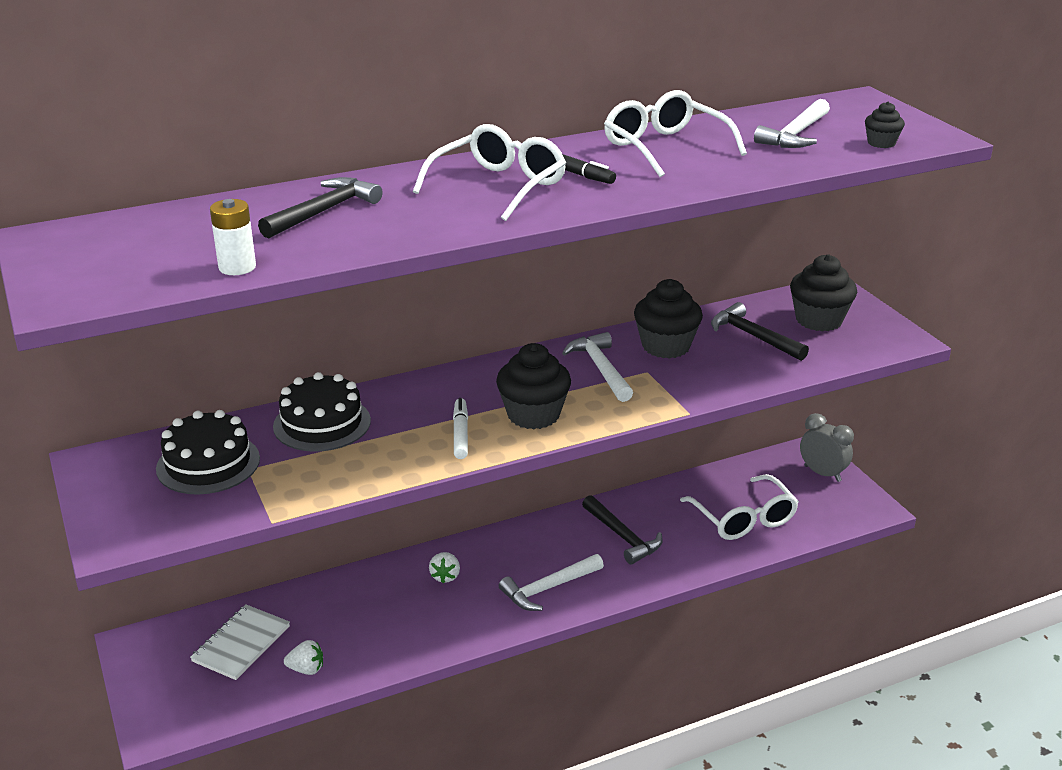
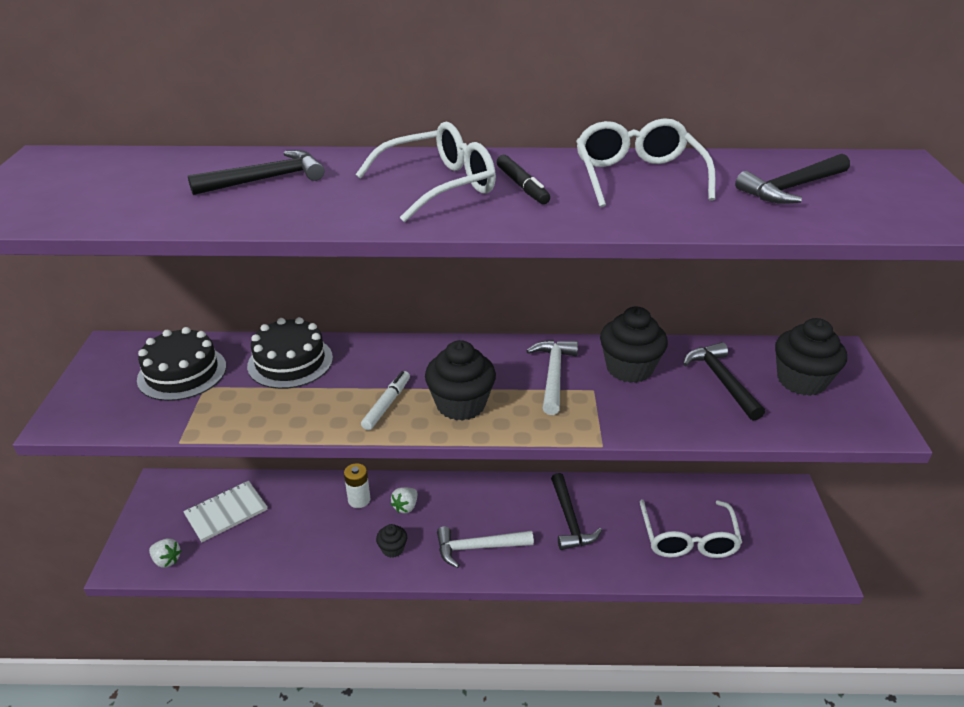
camera: 25 degrees right, 5 degrees up
white battery [210,199,256,275] -> white battery moved to [344,463,371,508]
white strawberry [284,640,323,675] -> white strawberry moved to [149,539,181,568]
white hammer [754,99,830,148] -> black hammer [735,154,850,204]
grey clock [800,413,854,482] -> none
black cupcake [865,102,905,148] -> black cupcake moved to [376,524,407,558]

